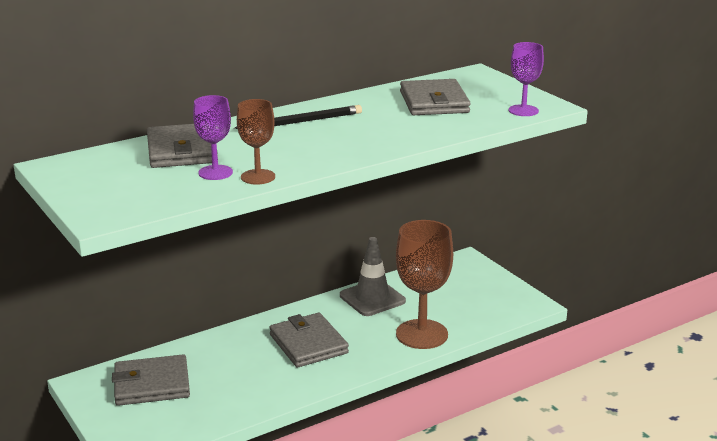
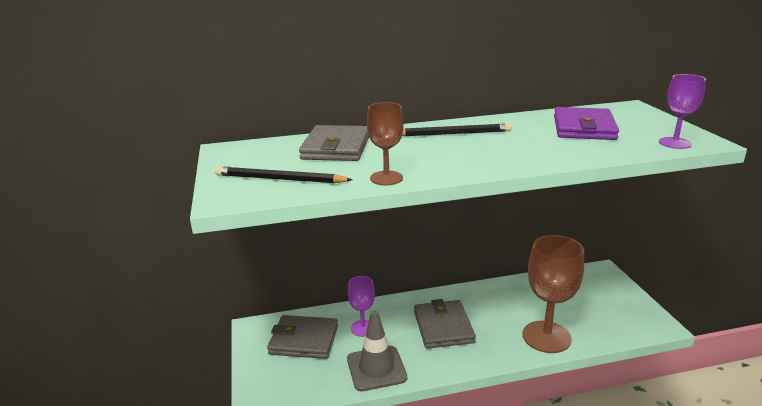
camera: 20 degrees right, 0 degrees up
purple goblet [193,95,233,180] -> purple goblet moved to [348,276,375,337]
grey traffic cone [340,237,406,316] -> grey traffic cone moved to [347,311,407,391]
grey wallet [400,79,471,115] -> purple wallet [554,107,619,140]
none -> black pencil [215,166,352,183]

